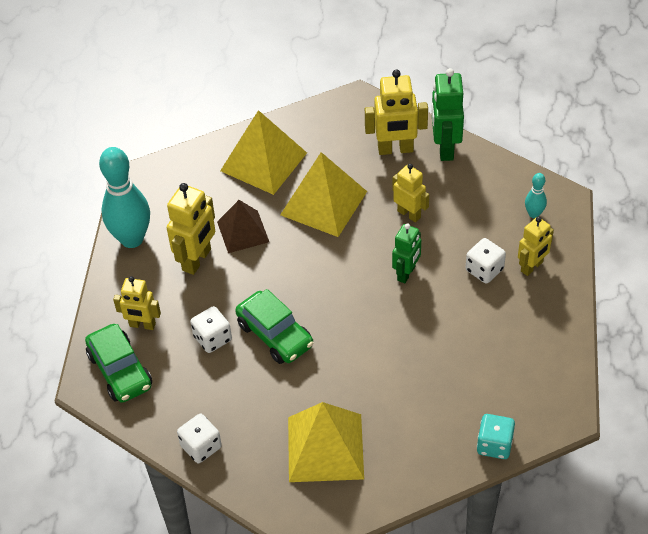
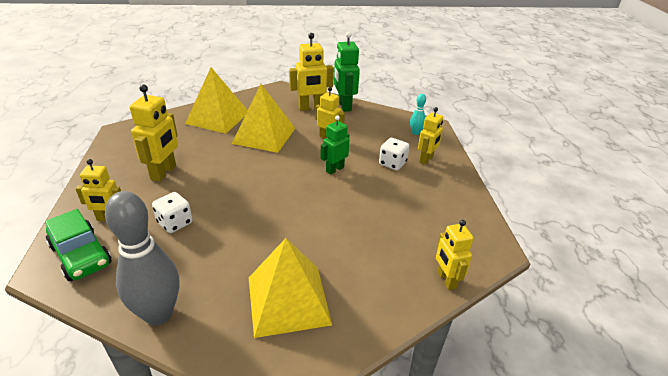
camera: 15 degrees left, 15 degrees down
turquoise bowling pin [99,147,150,248] -> none
white dice [177,414,222,463] -> grey bowling pin [105,191,179,326]
brown pyramid [217,200,269,253] -> none
green car [235,289,314,364] -> none
green robot [392,224,421,283] -> green robot turned 150 degrees counterclockwise [320,116,350,175]
turquoise dice [477,414,515,459] -> yellow robot [436,220,474,290]

